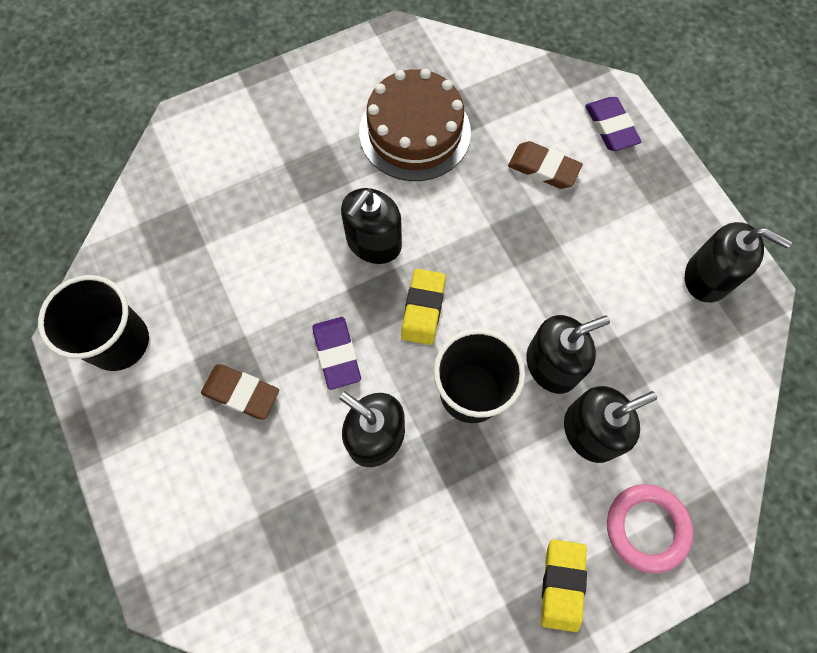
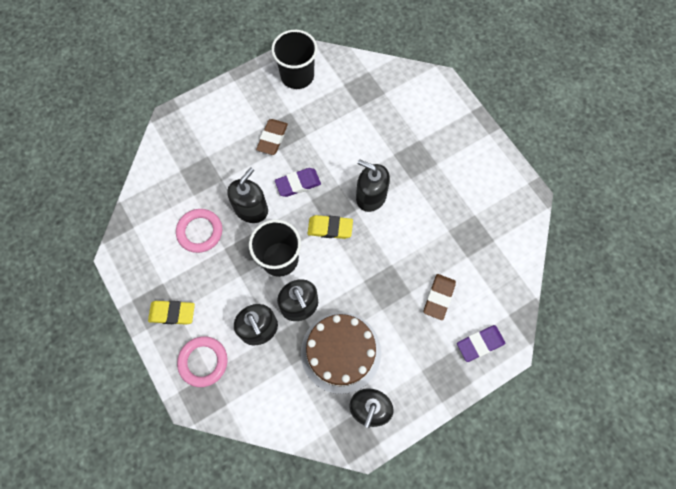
camera: 85 degrees right, 0 degrees up
brown cake [359,69,471,181] -> brown cake moved to [301,313,381,394]
none -> pink ring [176,209,222,253]

